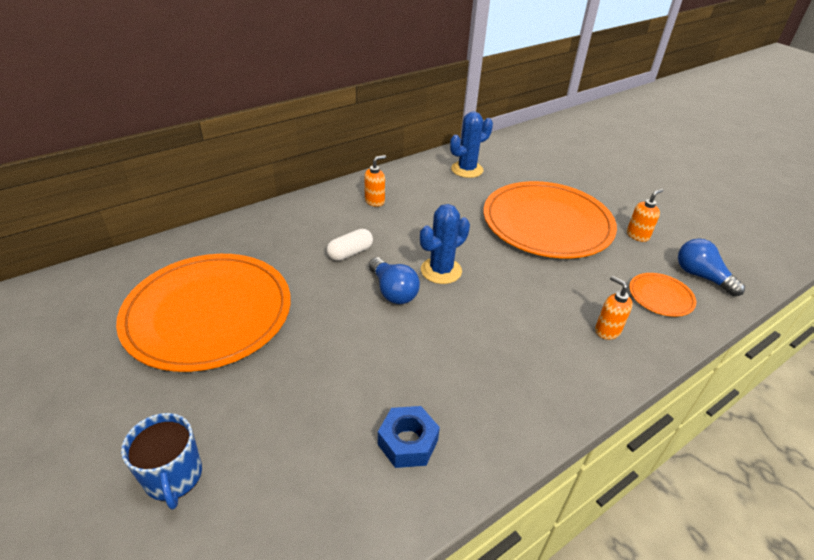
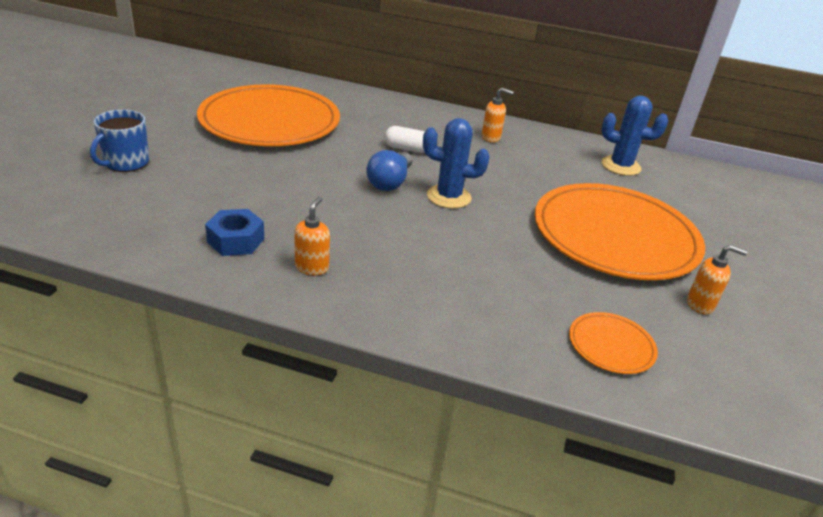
camera: 50 degrees right, 5 degrees down
orange soap dispenser [595,276,633,340] -> orange soap dispenser moved to [294,197,330,276]
blue light bulb [678,238,745,296] -> none

